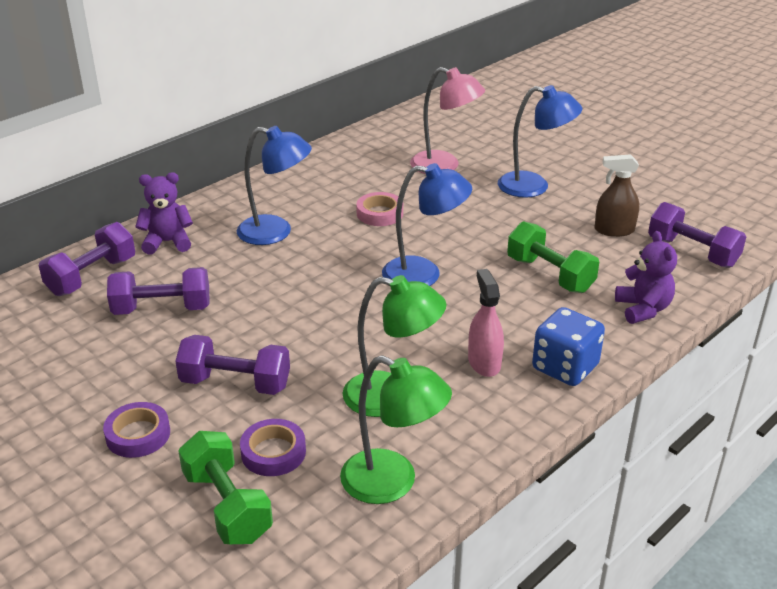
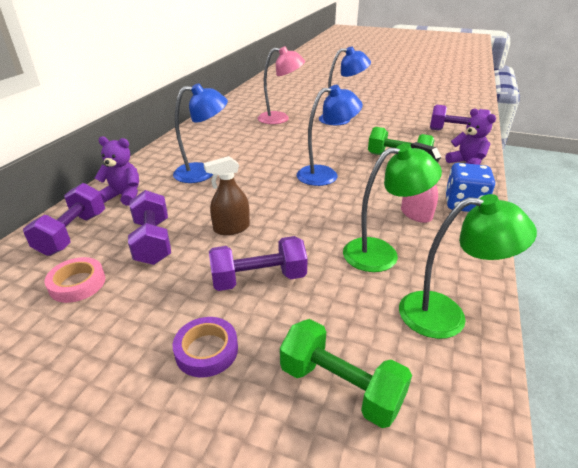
camera: 25 degrees left, 0 degrees up
purple dumbbell [107,267,210,315] -> purple dumbbell turned 75 degrees counterclockwise [128,190,171,265]
purple teddy bear [135,172,193,255] -> purple teddy bear turned 45 degrees clockwise [95,136,139,206]
purple tape [240,419,306,476] -> none
pink tape [356,192,403,226] -> pink tape moved to [44,257,105,303]
brown spray bottle [594,154,639,237] -> brown spray bottle moved to [203,156,250,235]

